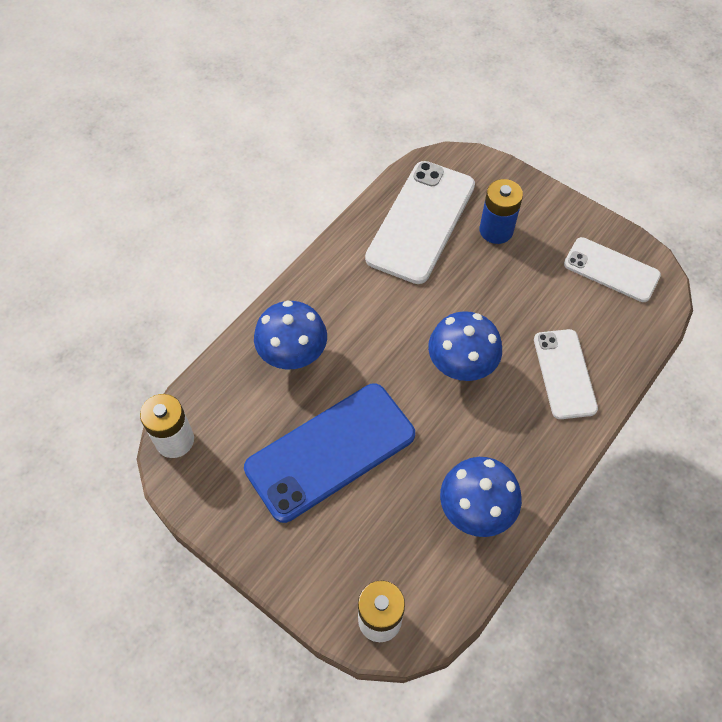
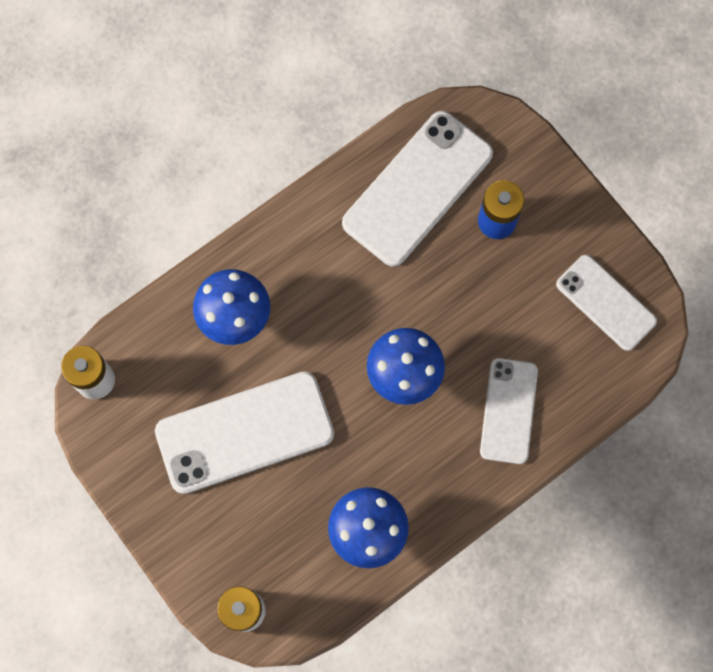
camera: 15 degrees right, 15 degrees up
blue phone [244,384,415,523] -> white phone [155,371,334,494]

